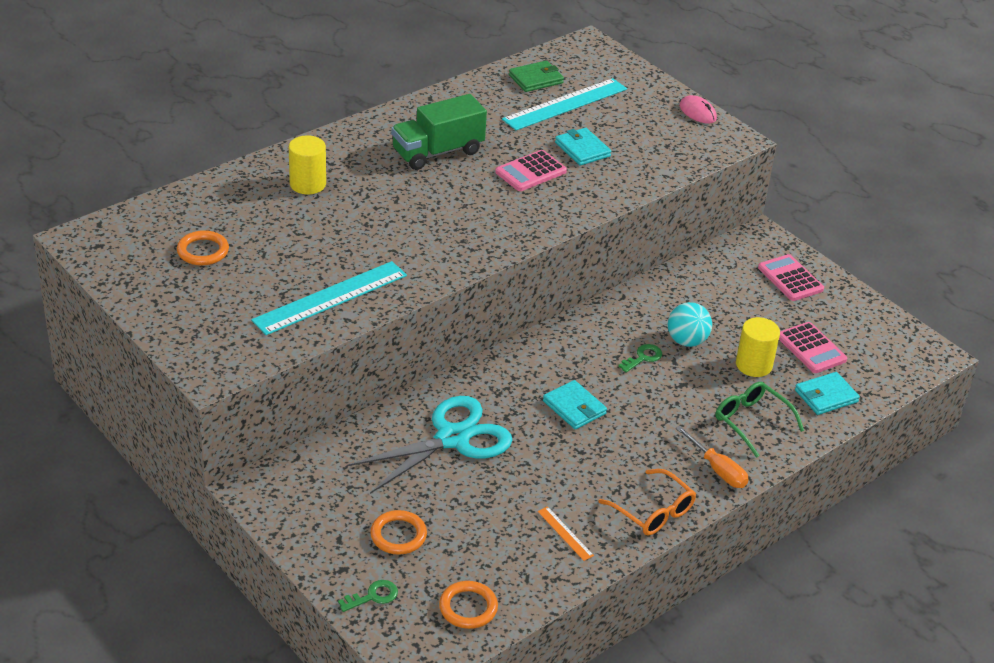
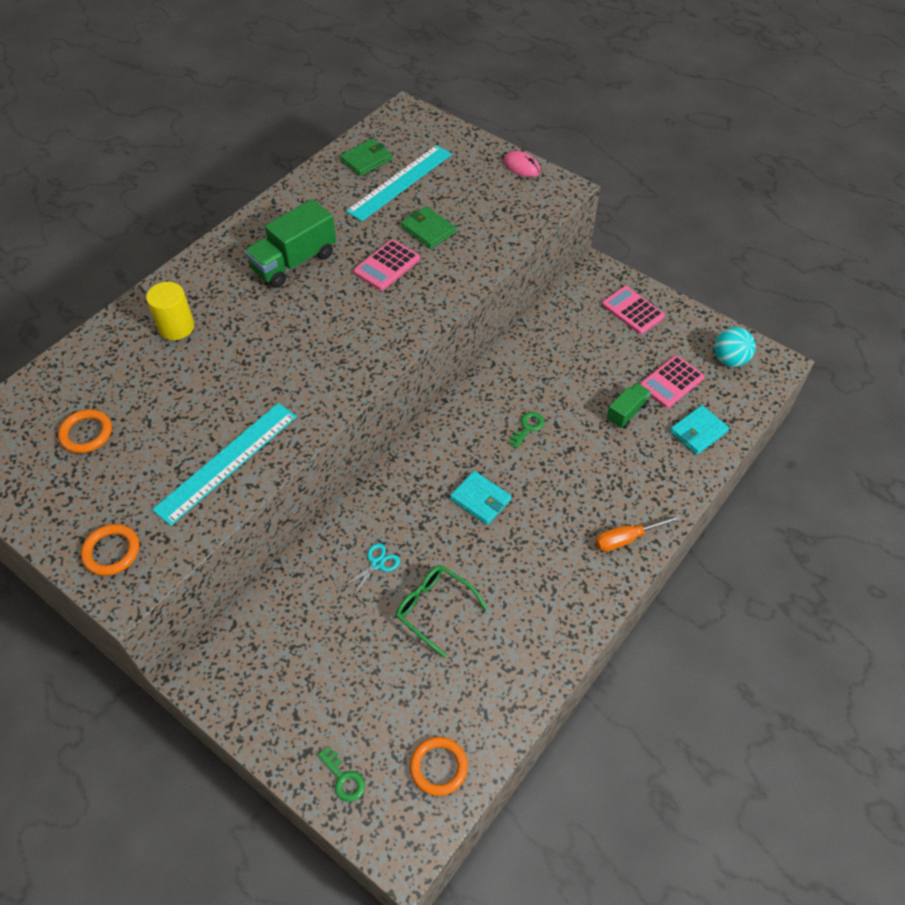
camera: 10 degrees left, 15 degrees up
green key [338,580,398,612] -> green key turned 90 degrees clockwise [318,746,365,802]
turquoise scissors [347,396,513,494] -> turquoise scissors [341,543,400,597], size x0.40
orange ring [370,510,427,555] -> orange ring moved to [81,524,139,576]
orange ruler [538,506,594,561] -> none
turquoise wallet [555,128,611,166] -> green wallet [401,206,456,249]
orange glasses [598,469,696,536] -> none
turquoise ball [668,302,712,347] -> turquoise ball moved to [714,327,756,367]
orange screwdriver [676,426,749,488] -> orange screwdriver turned 120 degrees clockwise [596,514,681,552]
green glasses [715,382,804,458] -> green glasses moved to [396,565,488,658]
yellow cylinder [736,317,780,377] -> green truck [607,383,651,429]
pink calculator [779,322,847,373] -> pink calculator turned 90 degrees clockwise [640,356,704,408]

